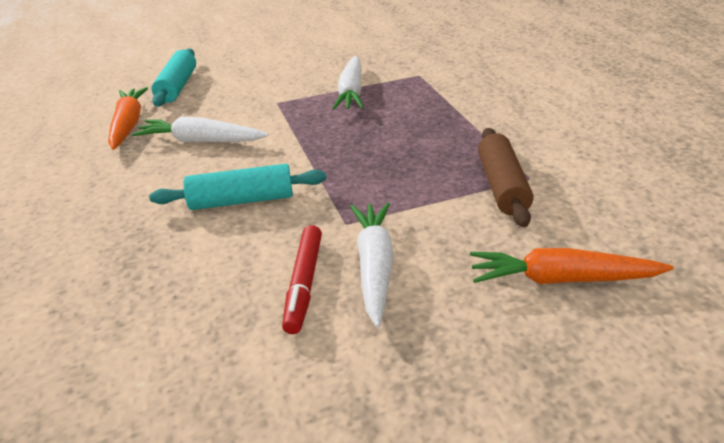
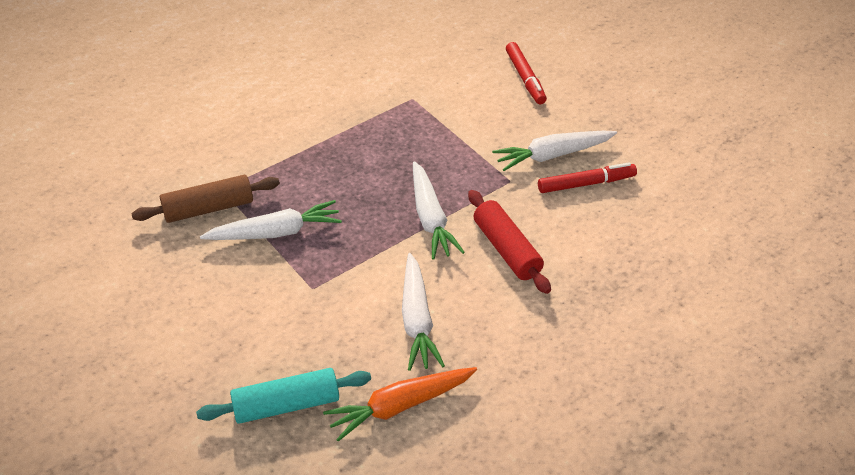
camera: 110 degrees left, 10 degrees up
turquoise rolling pin [149,164,326,210] -> red rolling pin [468,190,551,294]
orange carrot [470,248,674,284] -> red marker [506,42,547,104]
brown rolling pin [478,128,534,227] -> brown rolling pin moved to [131,175,280,223]
none -> white carrot [413,161,465,259]

